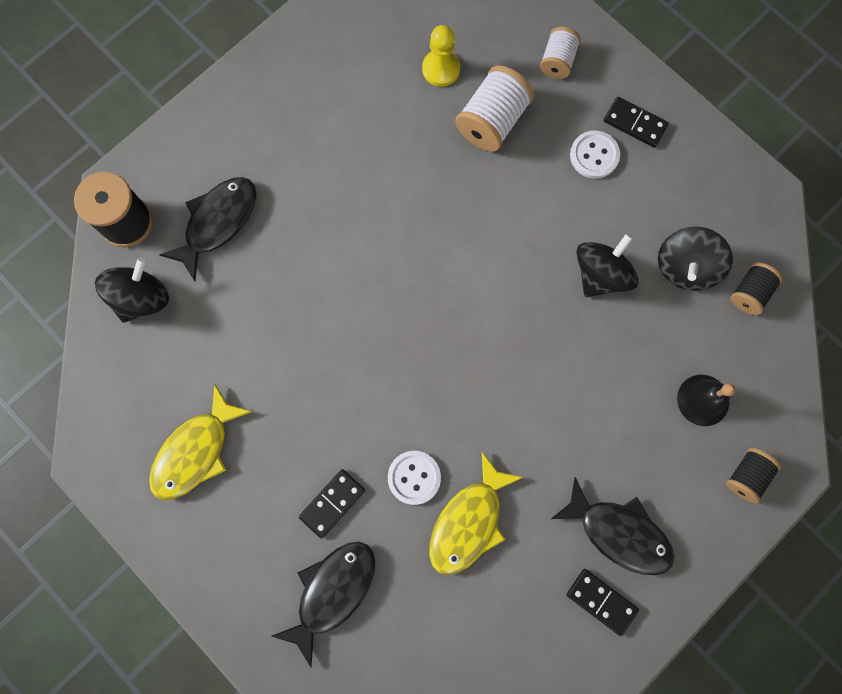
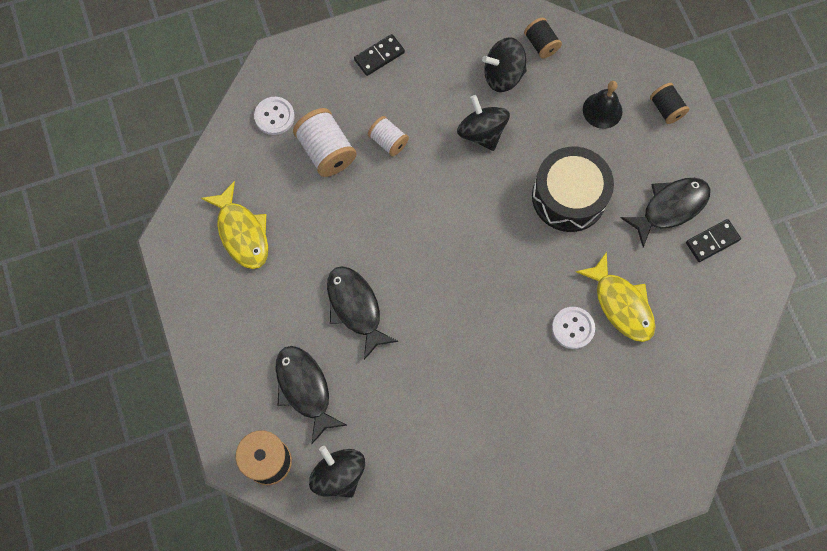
camera: 65 degrees left, 5 degrees down
yellow fish [149,384,252,500] -> yellow fish moved to [201,181,268,269]
black fish [271,542,375,667] -> black fish moved to [327,266,398,360]
black domino [299,469,365,539] -> none
yellow pawn [422,25,460,87] -> none
white spool [540,27,581,79] -> white spool moved to [368,116,409,156]
white button [570,130,620,179] -> white button moved to [254,97,295,135]
black spinning top [658,227,733,291] -> black spinning top turned 120 degrees clockwise [482,37,527,92]
none -> black drum [532,147,614,232]

